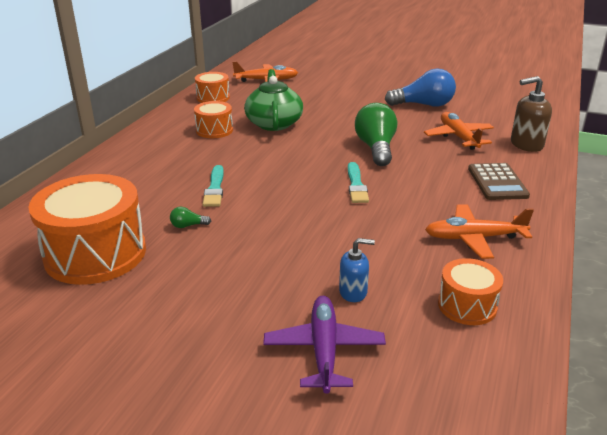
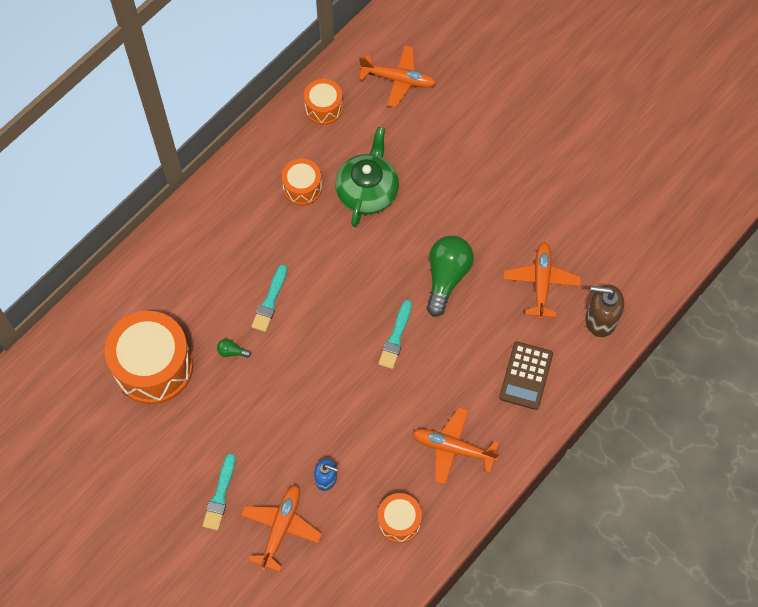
camera: 20 degrees right, 35 degrees up
purple plane [263,296,386,394] -> orange plane [241,485,322,572]
blue light bulb [385,69,456,107] -> none
none -> turquoise brush [203,453,236,530]

